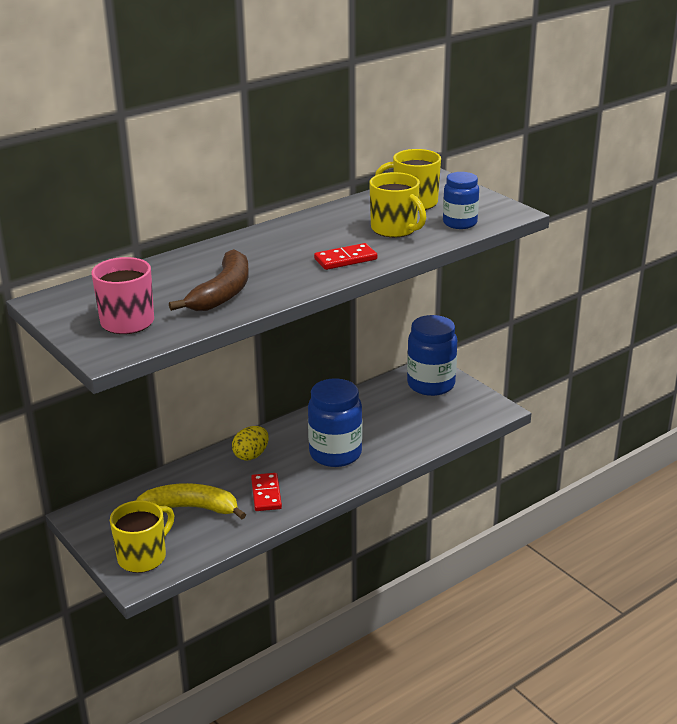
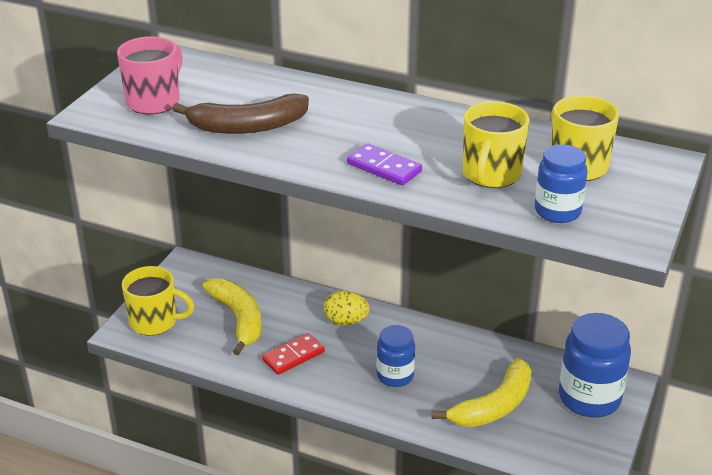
camera: 60 degrees right, 5 degrees up
blue jar [308,378,362,467] -> blue jar [376,325,415,387], size x0.61
red domino [314,243,377,270] -> purple domino [347,144,422,186]
none -> yellow banana [432,358,532,427]

